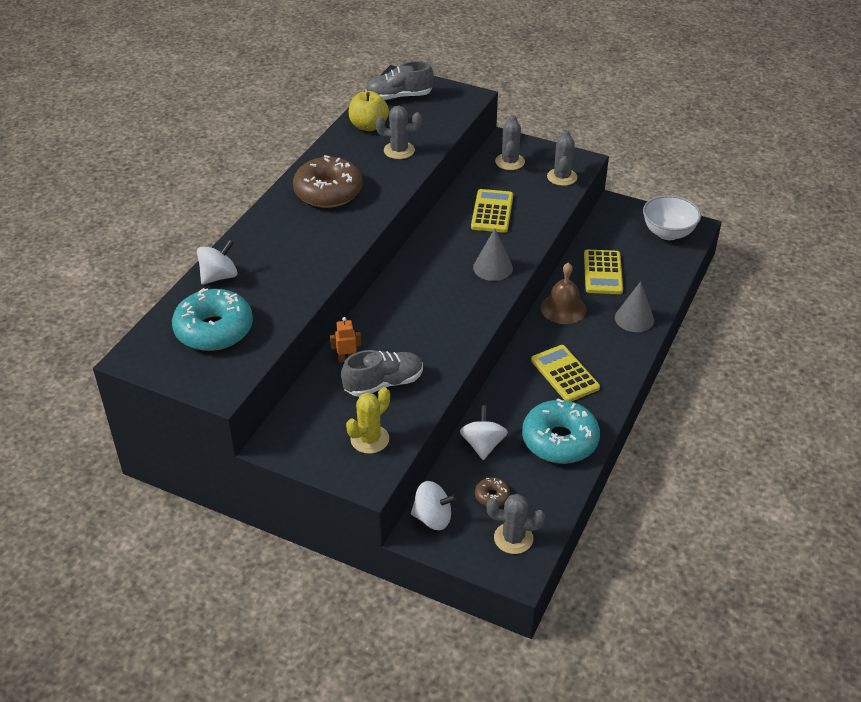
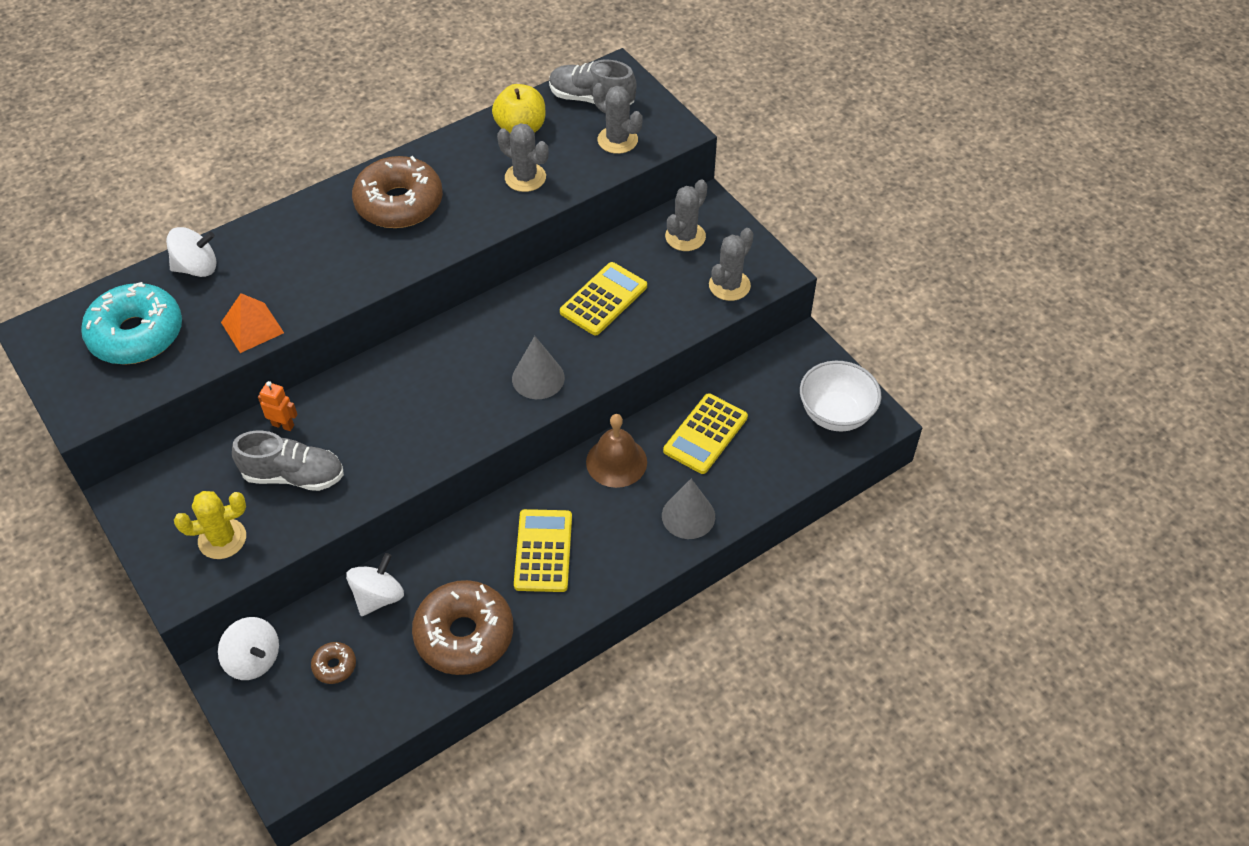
camera: 30 degrees right, 10 degrees up
grey cactus [486,494,545,554] -> grey cactus moved to [593,83,643,154]
turquoise donut [522,398,600,464] -> brown donut [412,580,513,675]
none -> orange pyramid [221,293,284,353]

